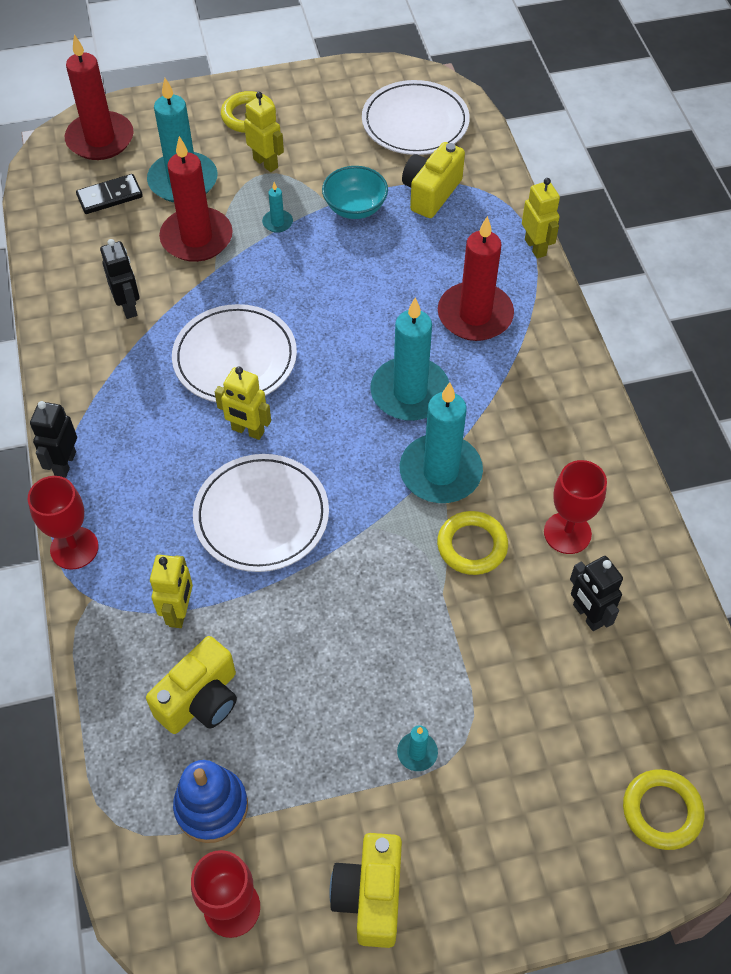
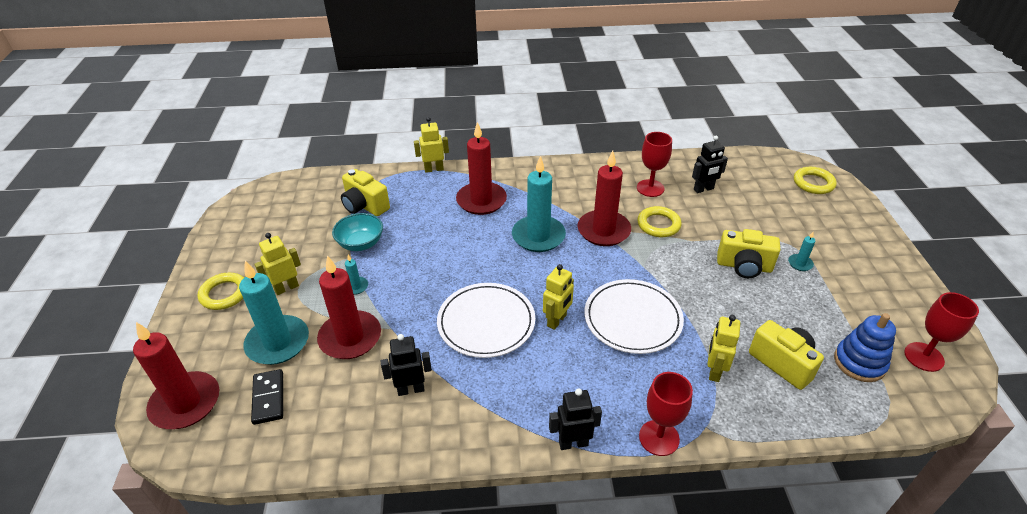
camera: 80 degrees left, 15 degrees down
black robot [30,401,77,478] -> black robot turned 150 degrees clockwise [549,388,602,450]
yellow robot [150,555,193,628] -> yellow robot turned 90 degrees counterclockwise [707,315,740,382]
yellow camera [329,833,402,948] -> yellow camera moved to [717,229,780,278]
white plate [362,80,470,155] -> none
turquoise candle [399,382,483,503] -> red candle [578,151,631,246]

